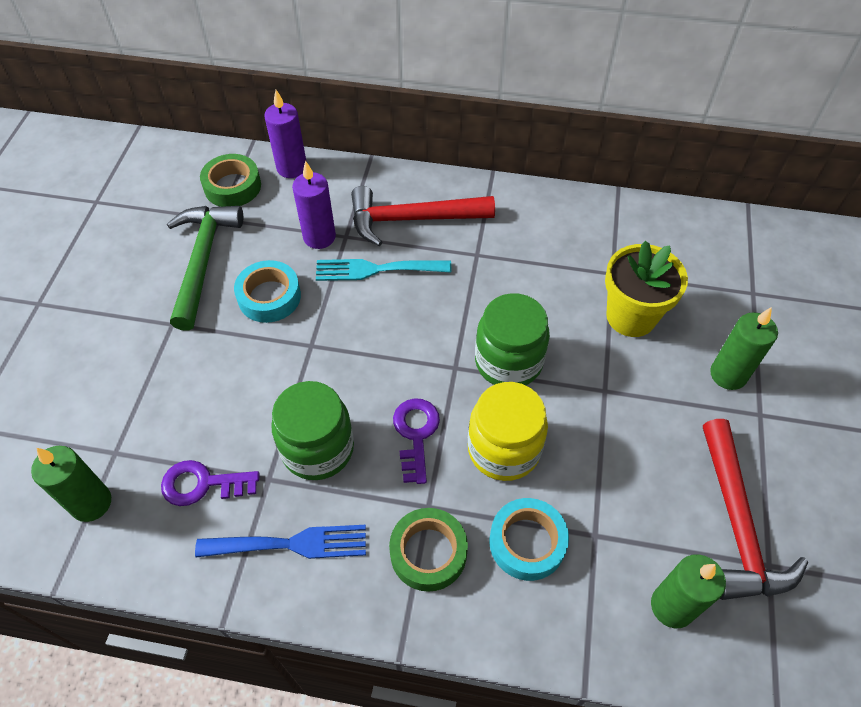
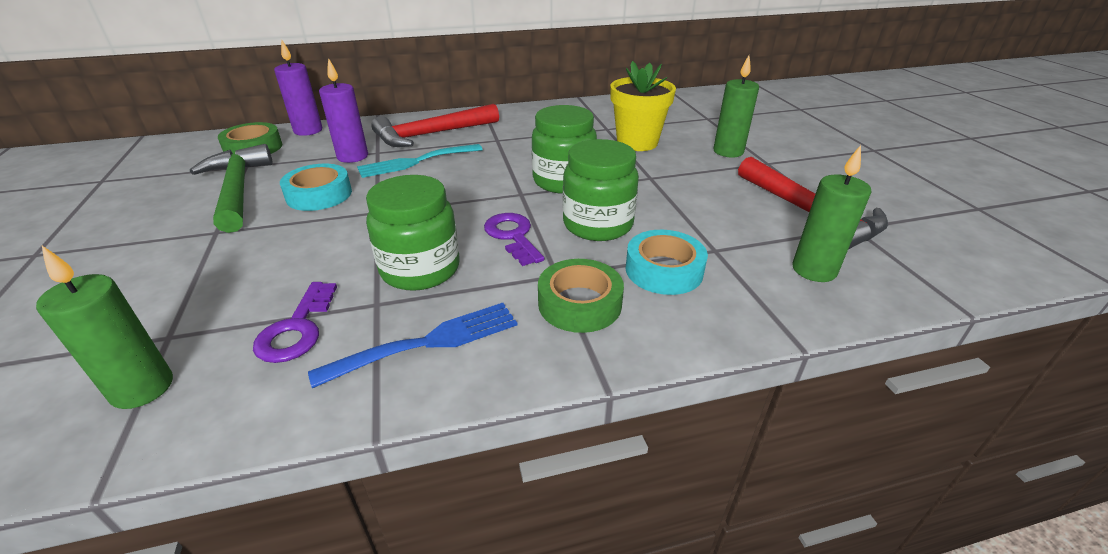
camera: 25 degrees left, 20 degrees down
purple key [161,460,259,506] -> purple key turned 60 degrees counterclockwise [253,282,337,363]
yellow jar [468,382,548,481] -> green jar [563,139,639,241]

